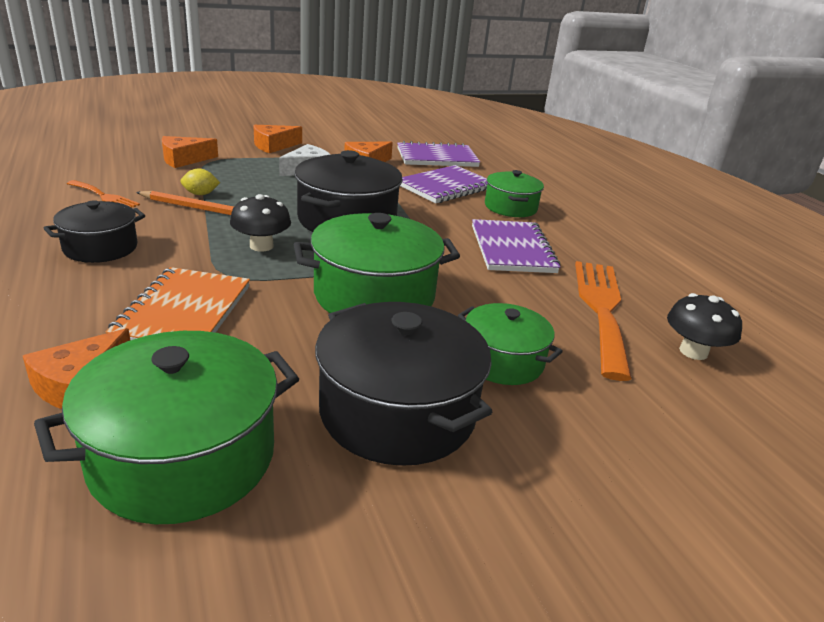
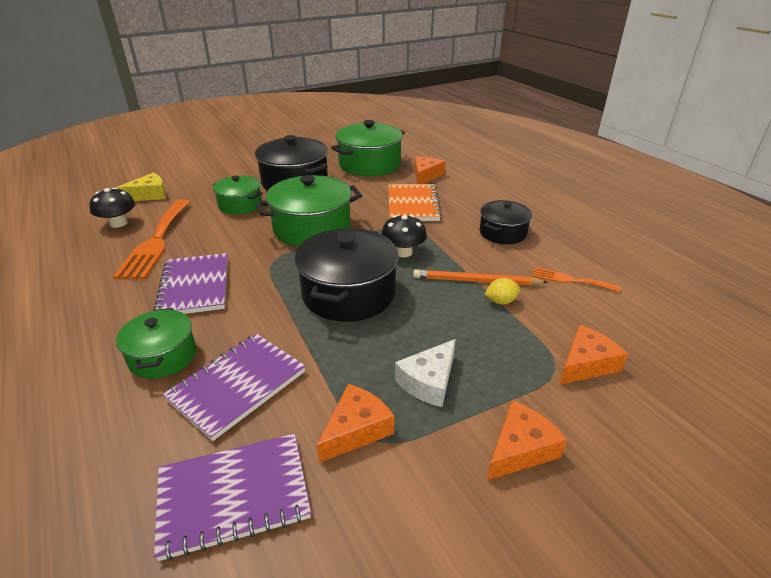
camera: 175 degrees right, 5 degrees up
none -> yellow cheese [116,173,166,201]

